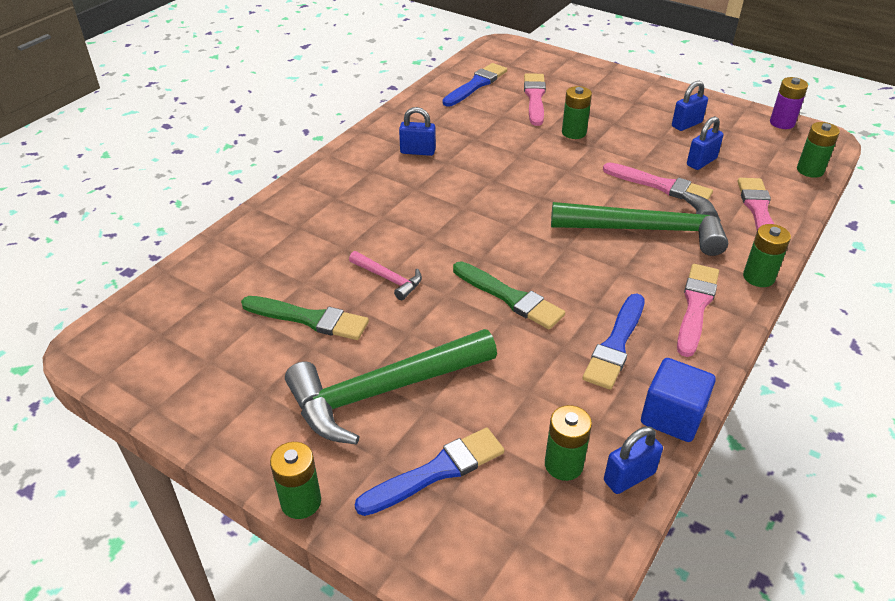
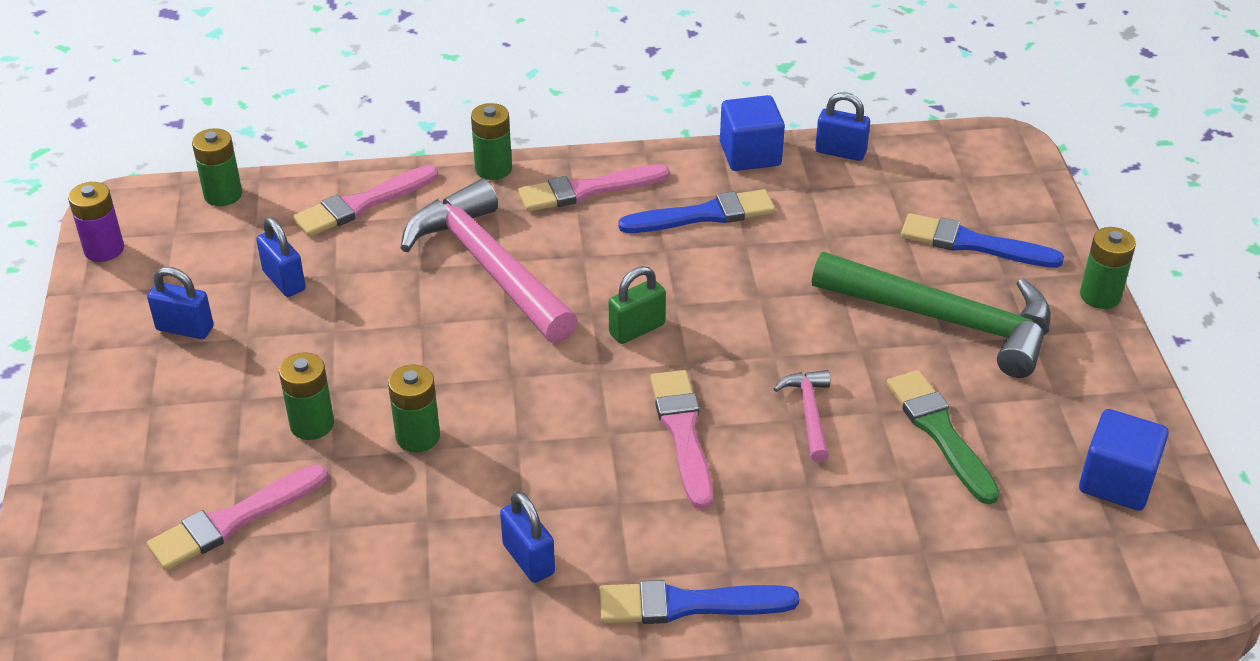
camera: 130 degrees left, 0 degrees up
blue brush [443,63,507,107] -> blue brush moved to [599,580,799,624]
green brush [453,261,565,329] -> none
green battery [545,405,592,481] -> green battery moved to [388,364,440,452]
green hammer [551,191,728,256] -> pink hammer [401,179,578,343]
pink brush [603,162,713,200] -> pink brush moved to [650,370,713,509]
blue padlock [687,116,724,170] -> blue padlock turned 45 degrees clockwise [256,217,306,297]
none -> green padlock [609,266,666,344]
none -> blue cube [1079,409,1169,511]

